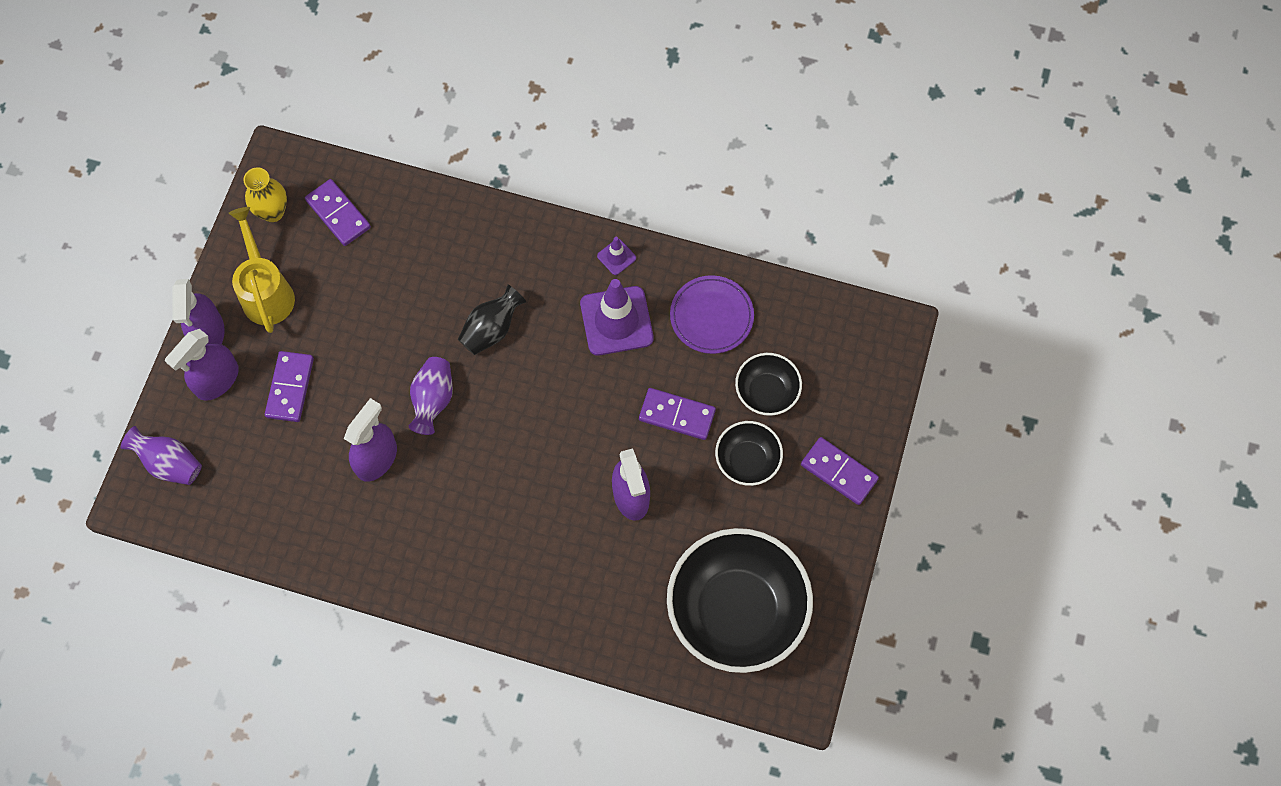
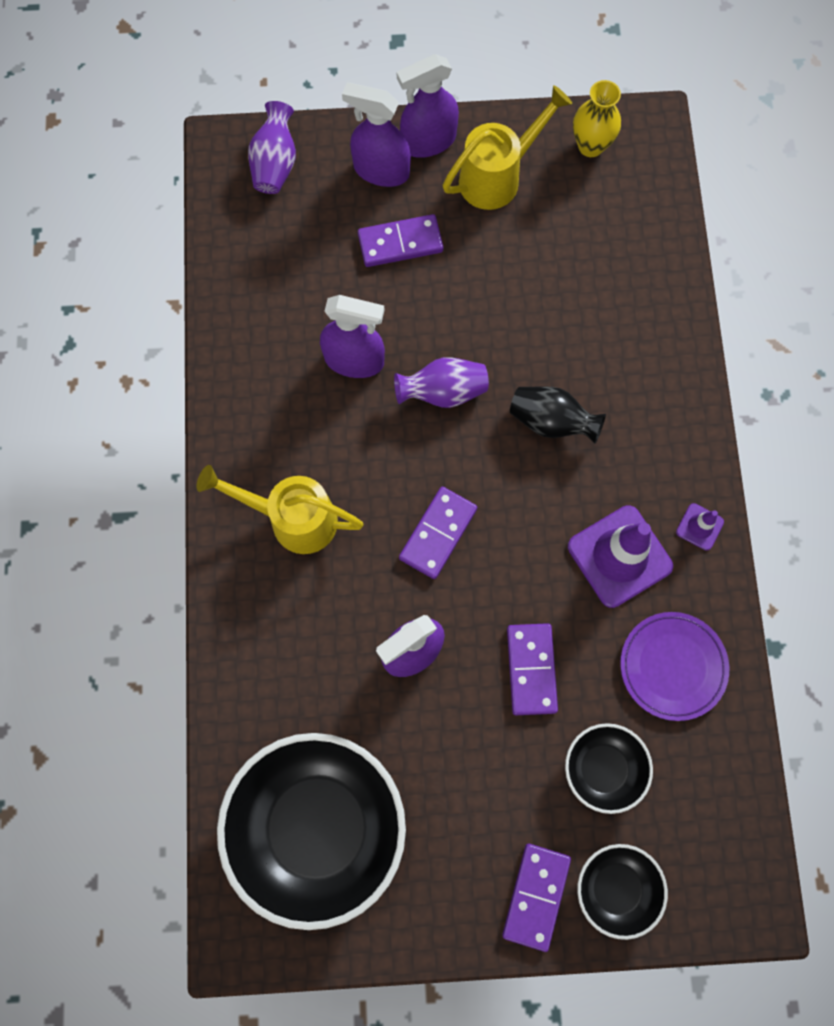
camera: 70 degrees right, 5 degrees up
purple domino [305,179,371,246] -> purple domino moved to [399,486,477,579]
black bowl [715,421,783,486] -> black bowl moved to [577,844,668,940]
none -> yellow watering can [196,465,363,554]

